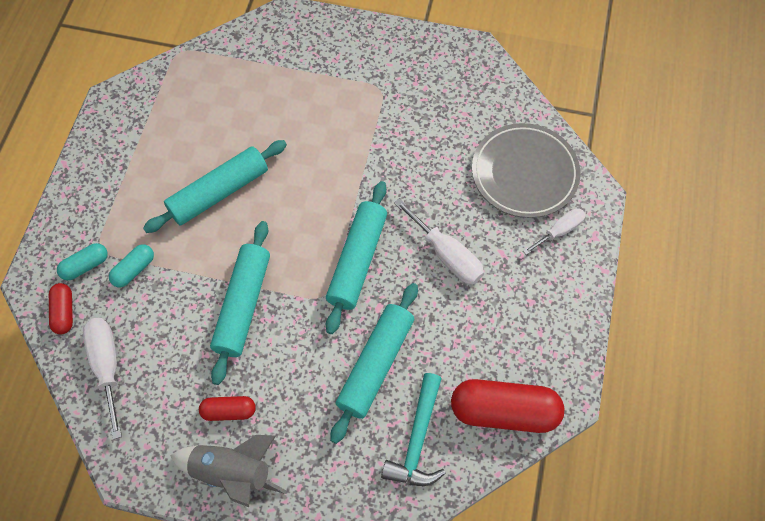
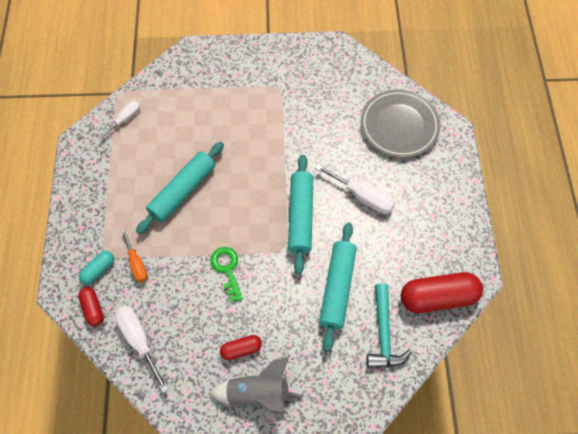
camera: 15 degrees left, 0 degrees up
turquoise capsule [109,244,154,287] -> orange screwdriver [122,230,148,282]
turquoise rolling pin [210,221,270,385] -> green key [210,247,243,302]
white screwdriver [523,208,586,255] -> white screwdriver moved to [98,101,140,140]

